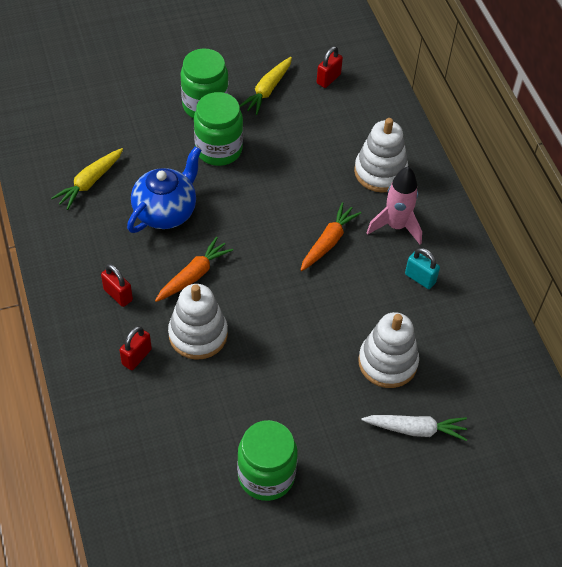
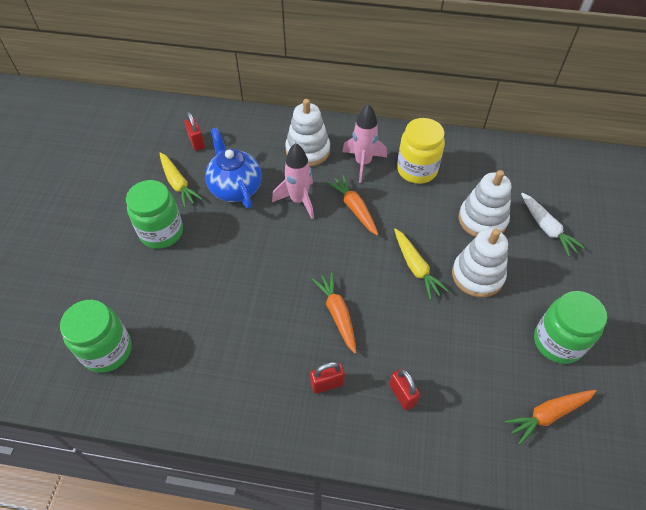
camera: 60 degrees left, 0 degrees up
yellow carrot [51,148,123,210] -> yellow carrot moved to [394,228,449,300]
blue teapot [127,146,201,233] -> blue teapot moved to [205,127,262,209]
white stacking toy [168,284,228,360] -> white stacking toy moved to [452,229,508,298]
green jar [194,92,243,166] -> green jar moved to [60,300,132,373]
white carrot [362,415,467,441] -> white carrot turned 120 degrees clockwise [521,193,585,257]
turquoise padlock [405,248,440,289] -> yellow jar [397,118,445,184]
none -> pink rocket [272,143,314,219]
none -> orange carrot [504,390,596,445]

